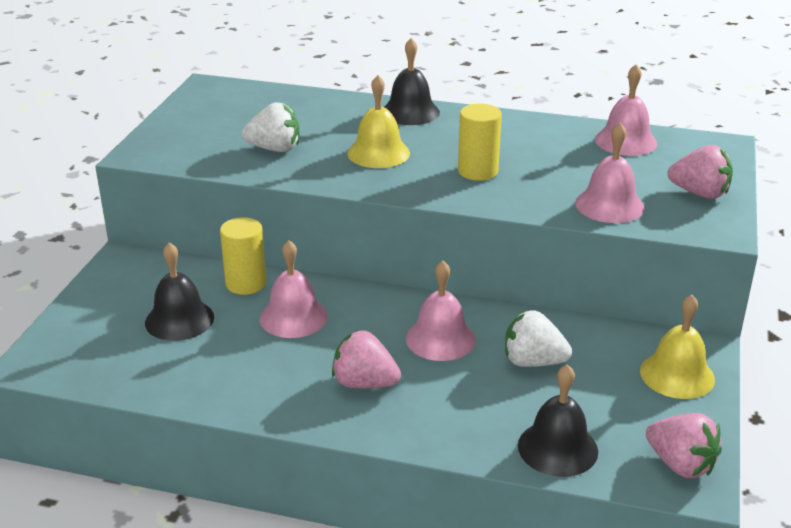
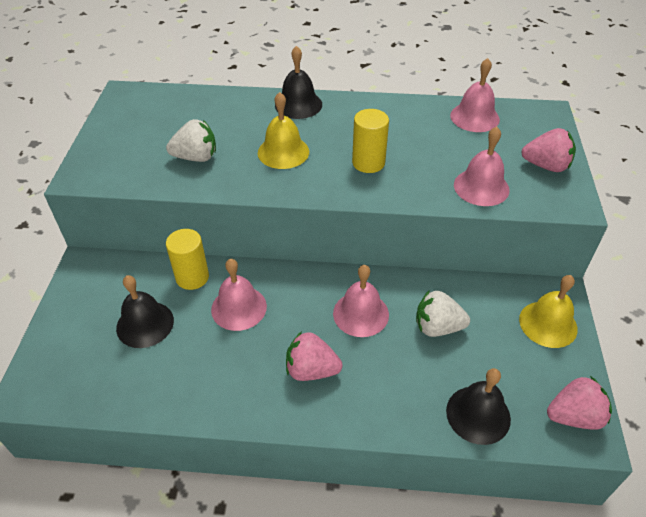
camera: 10 degrees left, 15 degrees up
pink strawberry [646,413,722,478] -> pink strawberry turned 45 degrees counterclockwise [547,376,612,430]

